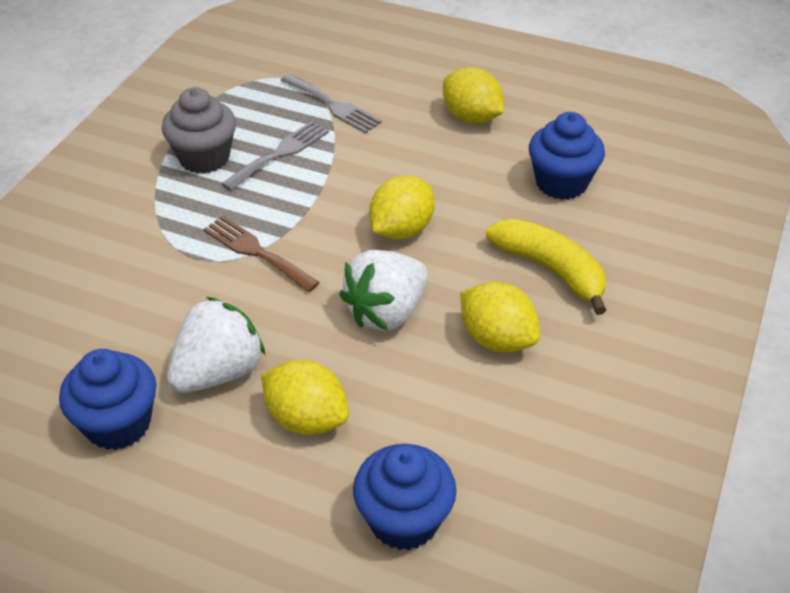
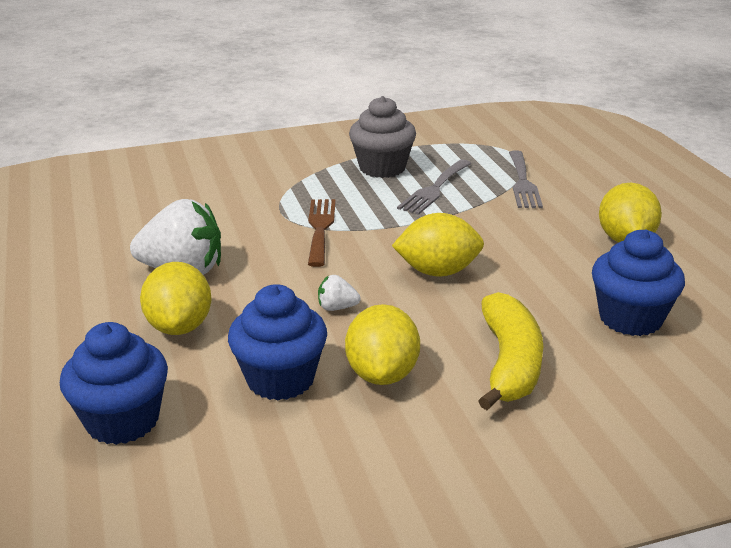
camera: 50 degrees right, 15 degrees down
blue cupcake [59,349,157,450] -> blue cupcake moved to [228,284,327,400]
grey fork [221,121,329,191] -> grey fork turned 120 degrees clockwise [397,160,471,215]
white strawberry [339,250,428,331] -> white strawberry [318,275,361,311], size x0.44

